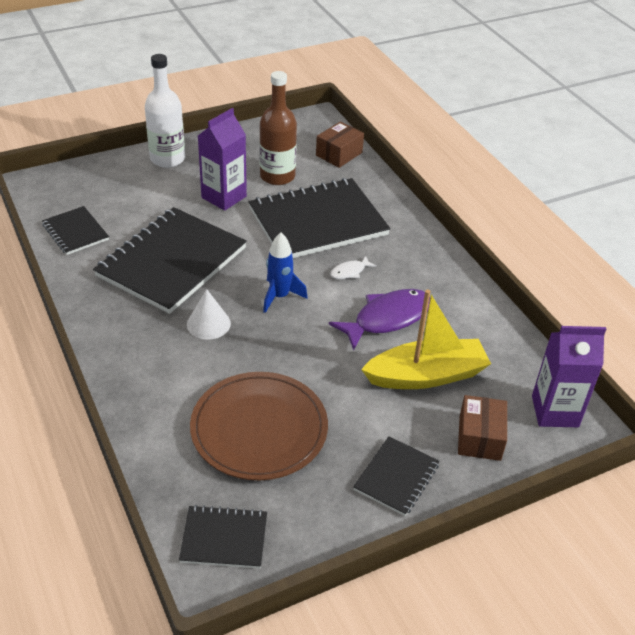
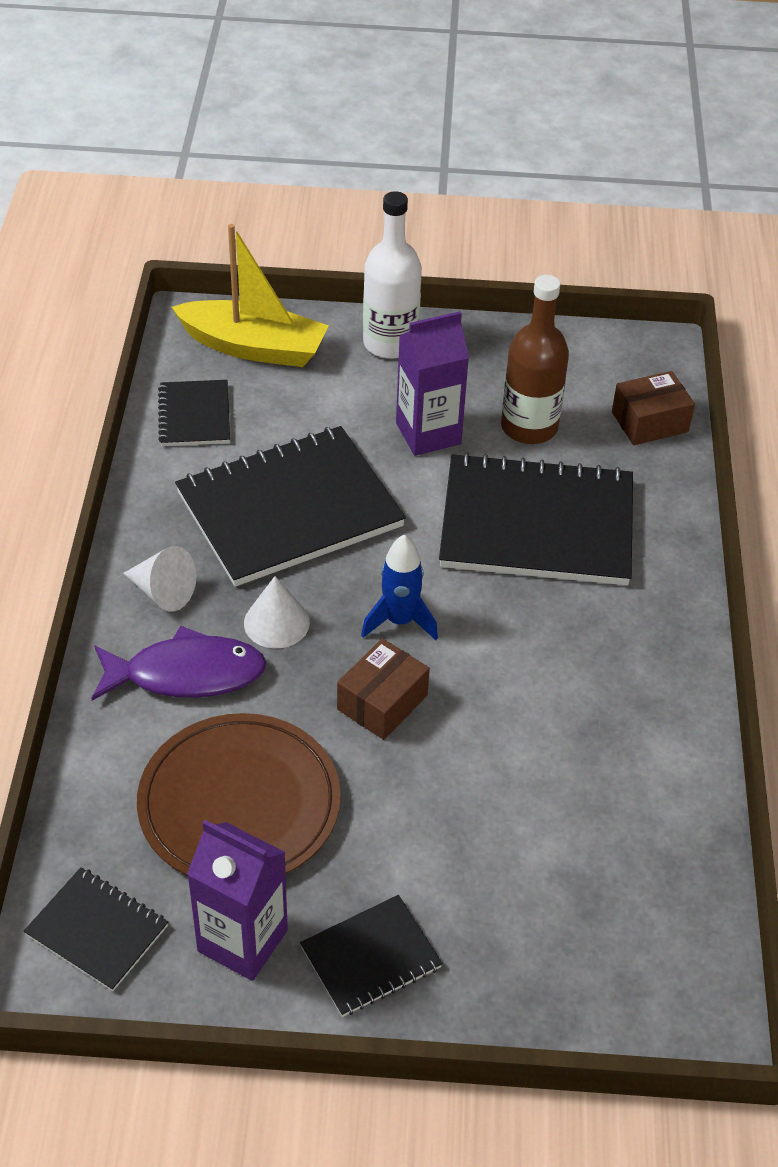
camera: 30 degrees right, 5 degrees up
purple fish [329,289,430,351] -> purple fish moved to [91,626,267,701]
white fish [330,256,377,279] -> none
yellow boat [361,290,491,389] -> yellow boat moved to [171,224,329,367]
brown box [458,395,507,461] -> brown box moved to [337,638,430,740]
purple carton [532,326,606,427] -> purple carton moved to [187,820,288,981]
none -> white cone [123,546,196,612]

